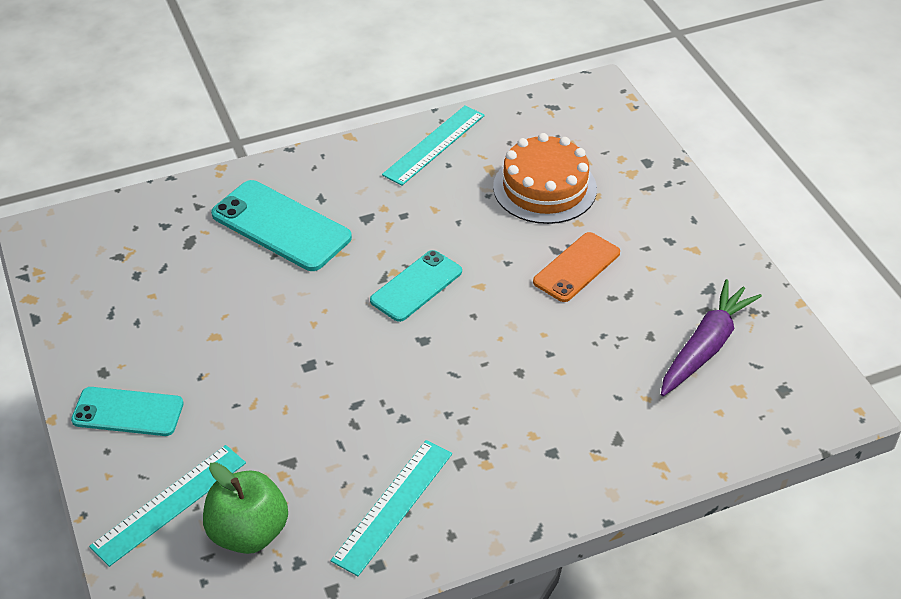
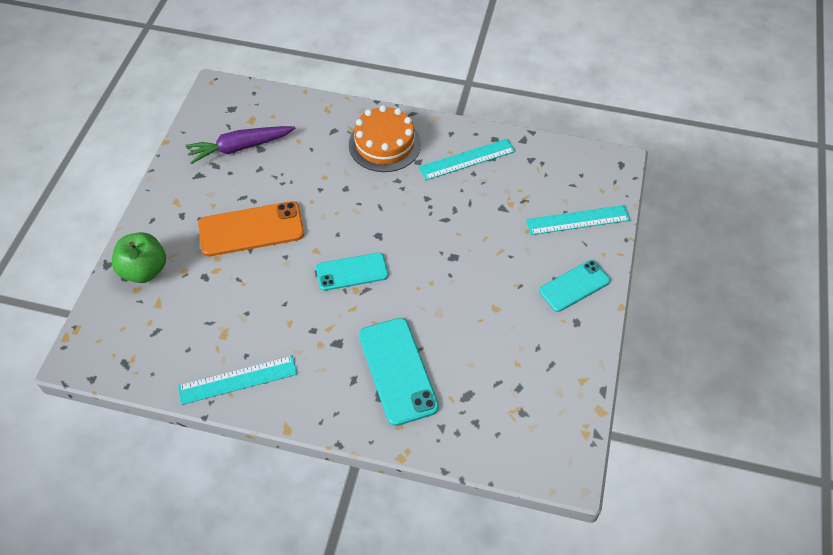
camera: 145 degrees left, 10 degrees up
turquoise phone [71,387,184,436] -> turquoise phone turned 75 degrees counterclockwise [539,260,611,312]
green apple [203,462,288,554] -> green apple moved to [112,232,166,283]
orange cake [493,133,597,224] -> orange cake moved to [349,105,421,172]
orange phone [533,232,620,302] -> orange phone [198,201,304,257], size x1.51

